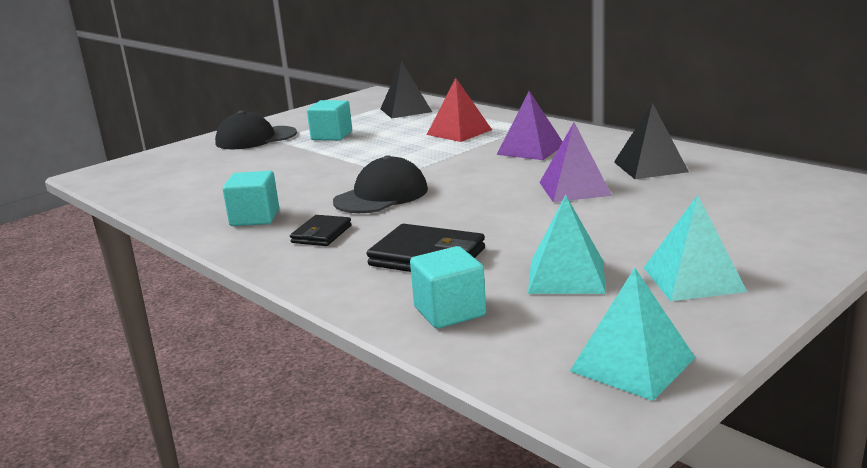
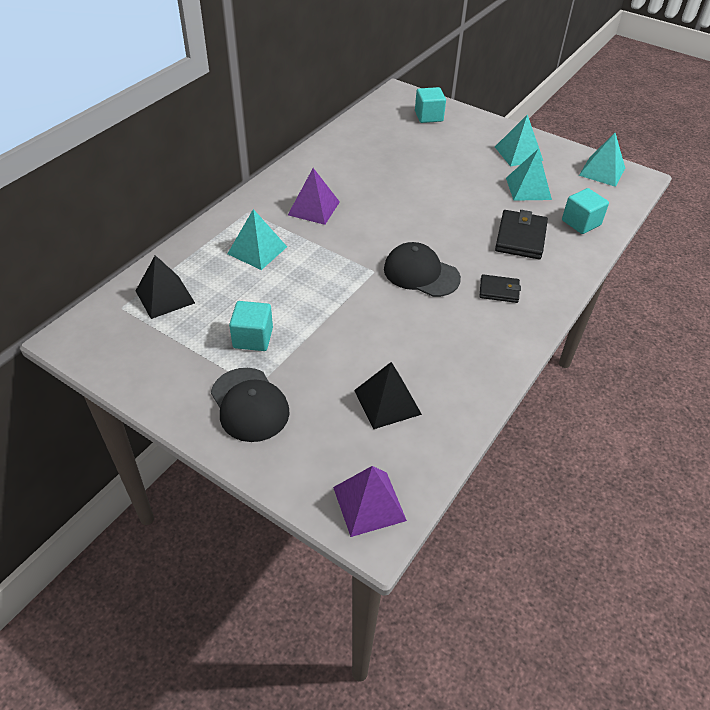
camera: 105 degrees left, 25 degrees up
turquoise cube [223,171,279,226] -> turquoise cube moved to [415,87,446,123]
red pyramid [427,78,492,142] -> turquoise pyramid [227,209,287,270]
purple pyramid [539,122,612,202] -> purple pyramid moved to [333,466,407,537]
black pyramid [614,103,689,179] -> black pyramid moved to [354,362,422,429]

